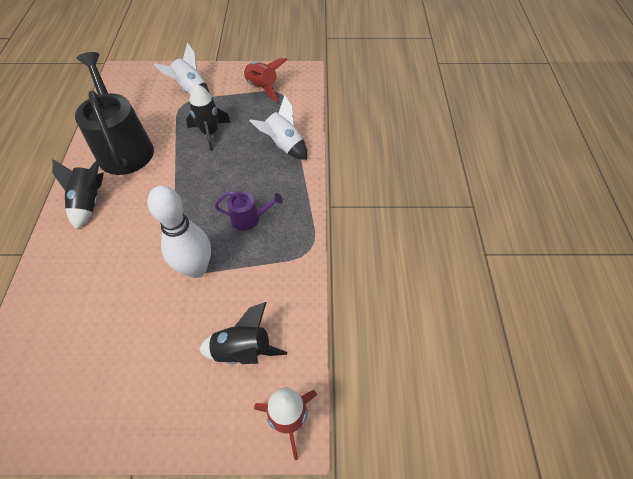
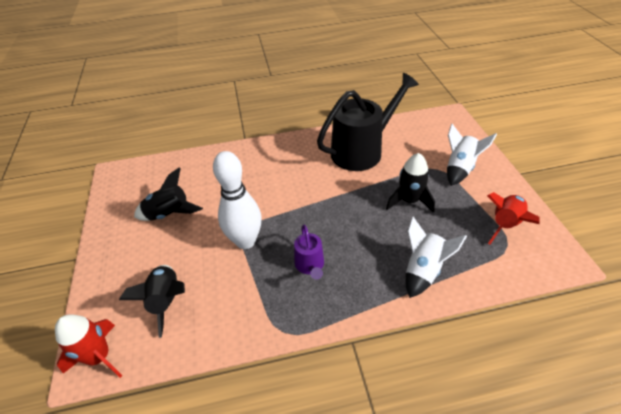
camera: 80 degrees right, 10 degrees down
black rocket [52,158,104,230] -> black rocket moved to [134,167,203,221]

